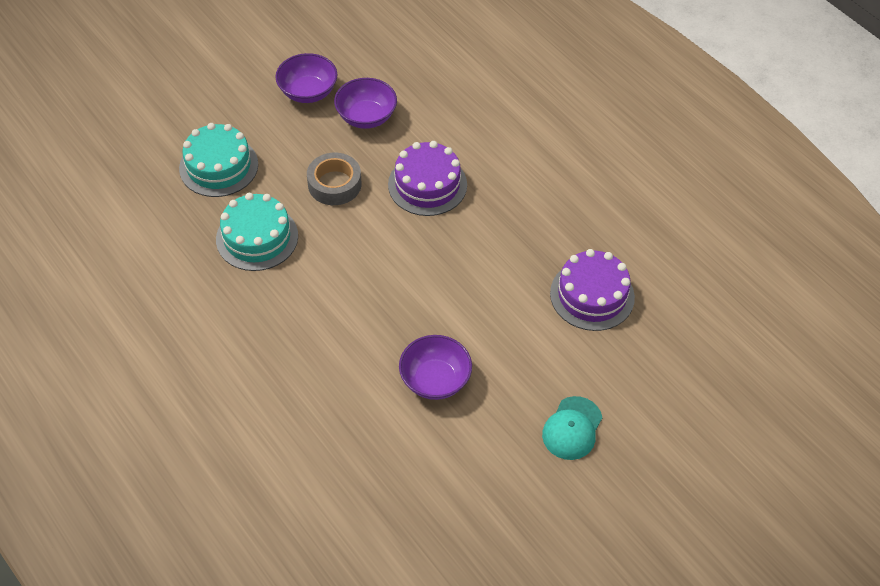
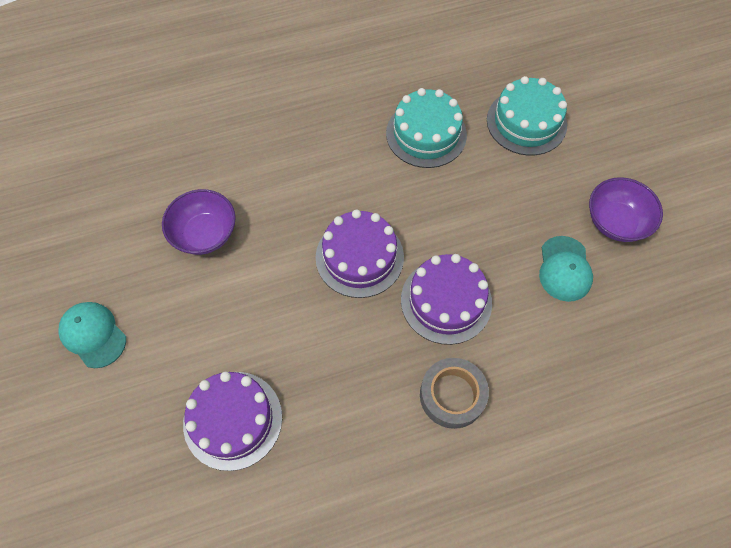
camera: 110 degrees right, 10 degrees up
grey tape [307,153,361,205] -> grey tape moved to [420,358,489,429]
purple bowl [334,78,397,129] -> turquoise cap [539,236,593,302]
none -> purple cake [316,210,404,298]

